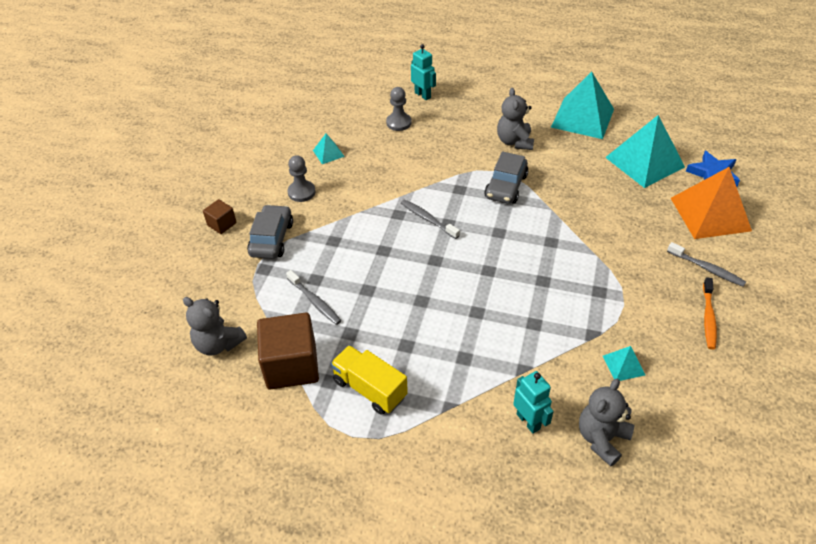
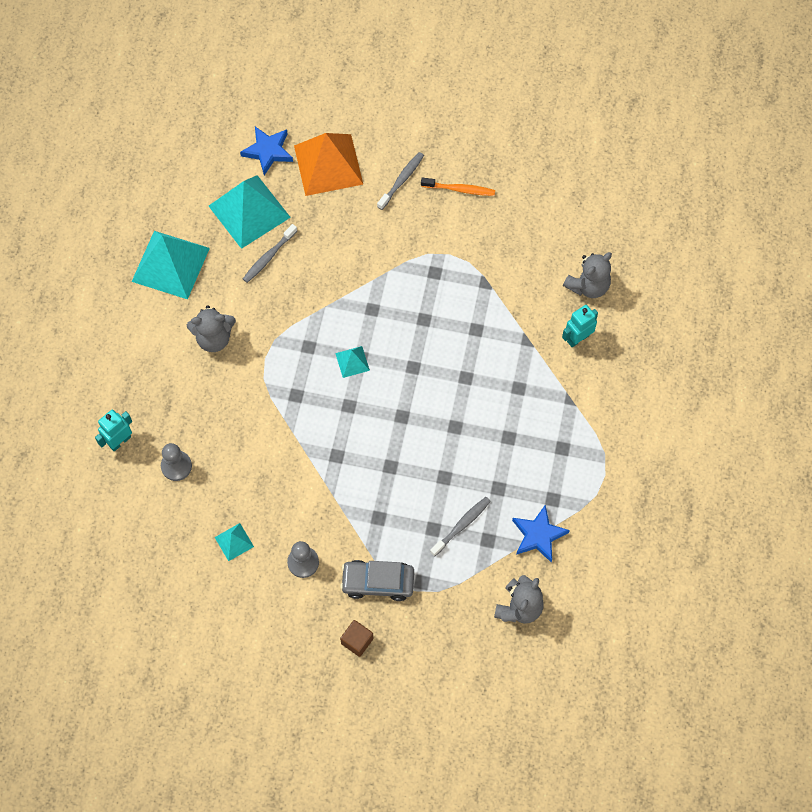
camera: 95 degrees left, 20 degrees up
brown cube [257,313,319,390] -> blue star [512,505,570,563]
yellow truck [330,345,408,415] -> none
grey toothbrush [401,199,460,239] -> grey toothbrush moved to [243,224,297,283]
grey car [484,152,529,204] -> none
grey teddy bear [579,379,634,467] -> grey teddy bear turned 75 degrees counterclockwise [563,252,612,298]
turquoise pyramid [603,346,645,381] -> turquoise pyramid moved to [335,346,370,378]

